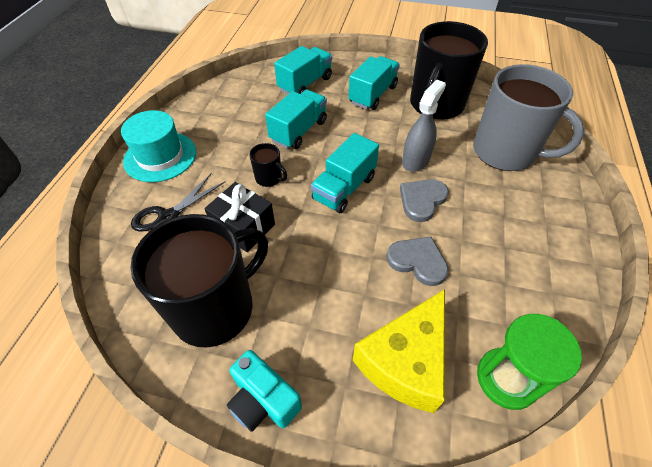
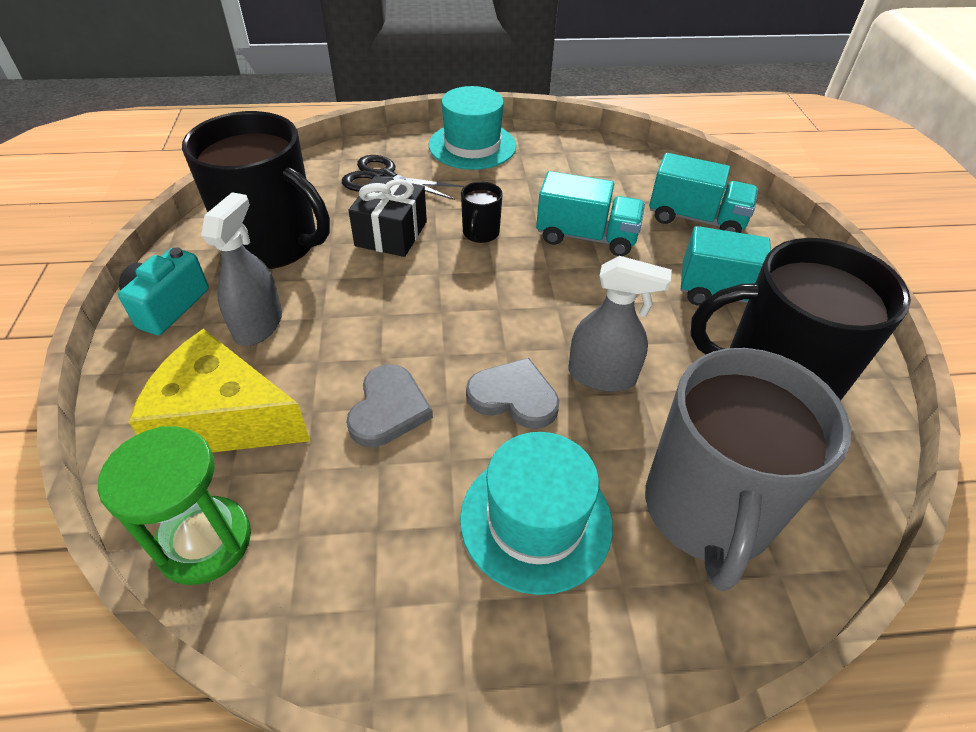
camera: 70 degrees right, 5 degrees down
turquoise truck [311,133,379,213] -> none
none -> grey spray bottle [201,192,282,346]
none -> turquoise hat [460,432,613,595]

